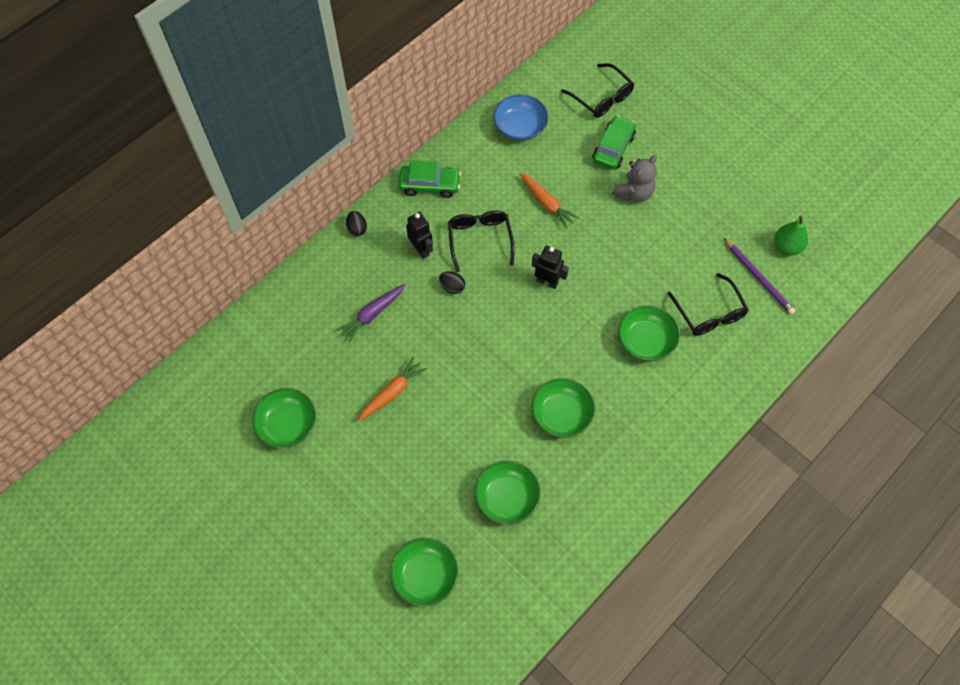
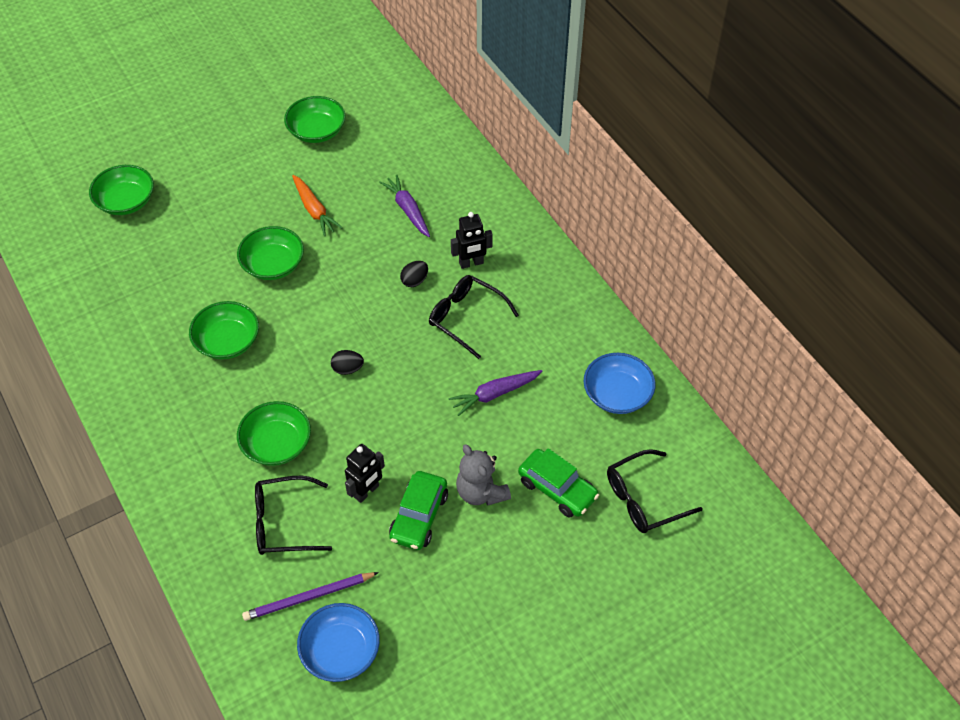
camera: 105 degrees right, 10 degrees down
black egg [346,211,367,237] -> black egg moved to [331,350,364,375]
green car [399,161,461,198] -> green car moved to [389,471,448,550]
black glasses [448,210,515,273] -> black glasses turned 150 degrees counterclockwise [429,275,519,359]
green bowl [475,461,541,525] -> green bowl moved to [237,226,304,280]
orange carrot [519,173,580,229] -> purple carrot [449,370,542,416]
black robot [532,246,569,289] -> black robot moved to [345,444,385,503]
green pear [774,216,808,255] -> blue bowl [297,603,380,682]

